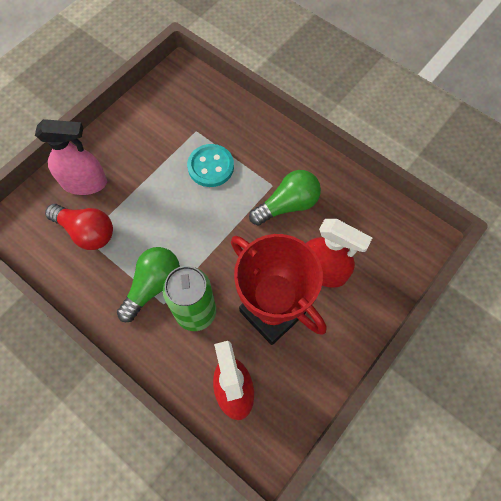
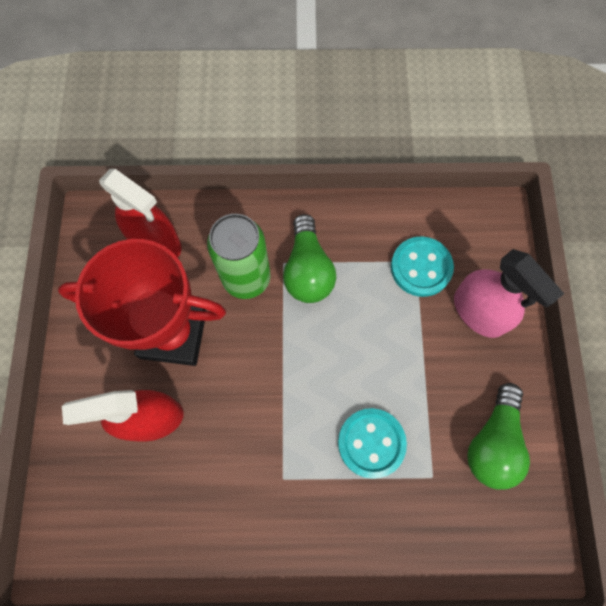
camera: 140 degrees right, 5 degrees up
pink spray bottle [35,119,107,195] -> pink spray bottle turned 90 degrees counterclockwise [454,249,564,338]
red light bulb [45,204,113,250] -> turquoise button [391,236,454,297]
green light bulb [249,170,321,225] -> green light bulb moved to [467,383,530,490]

